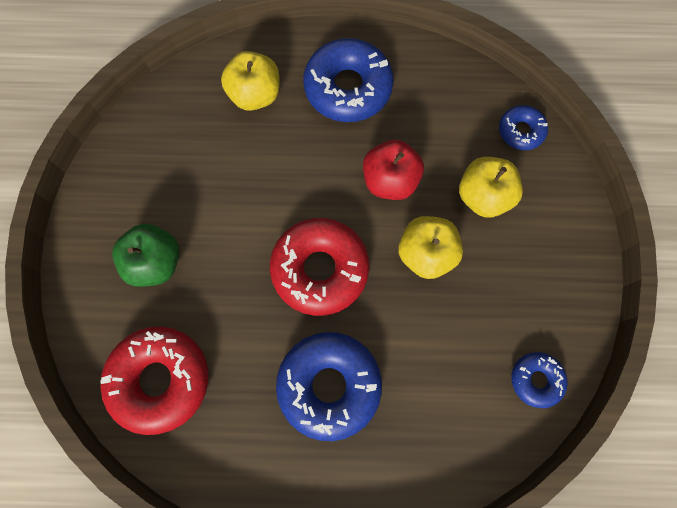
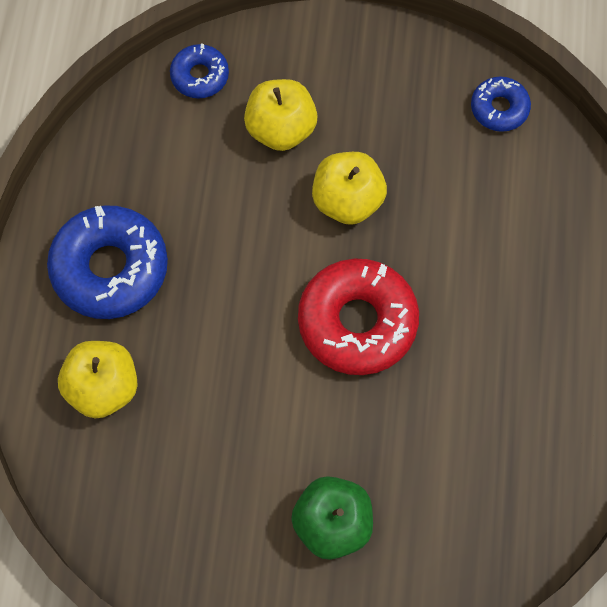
camera: 85 degrees left, 5 degrees down
red donut [100,326,208,435] -> none
blue donut [276,332,382,441] -> none
red apple [363,140,424,200] -> none

